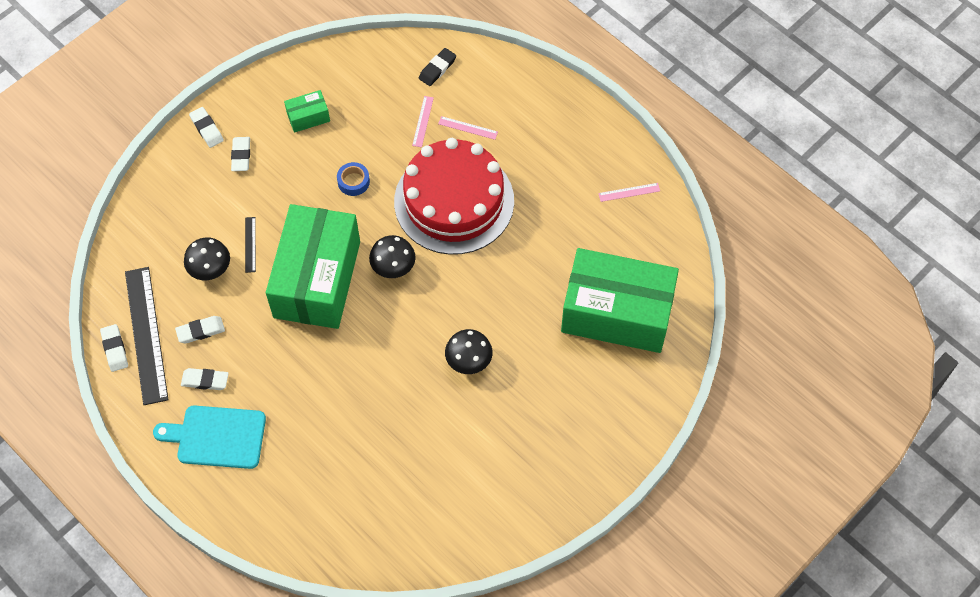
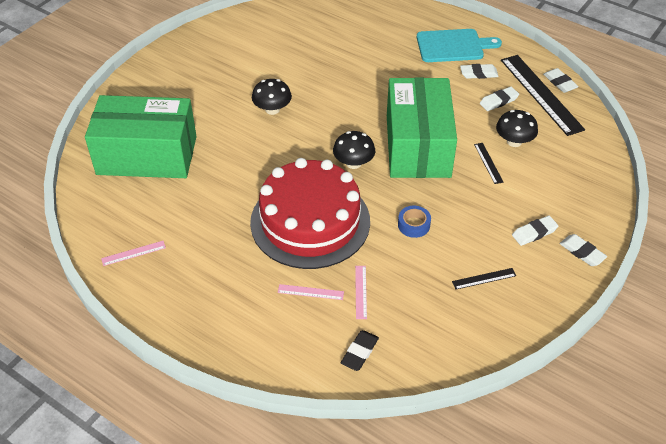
camera: 170 degrees right, 15 degrees down
white eraser [231,137,250,171] -> white eraser turned 75 degrees clockwise [512,216,558,246]
green box [284,90,330,133] -> black ruler [452,268,516,290]

